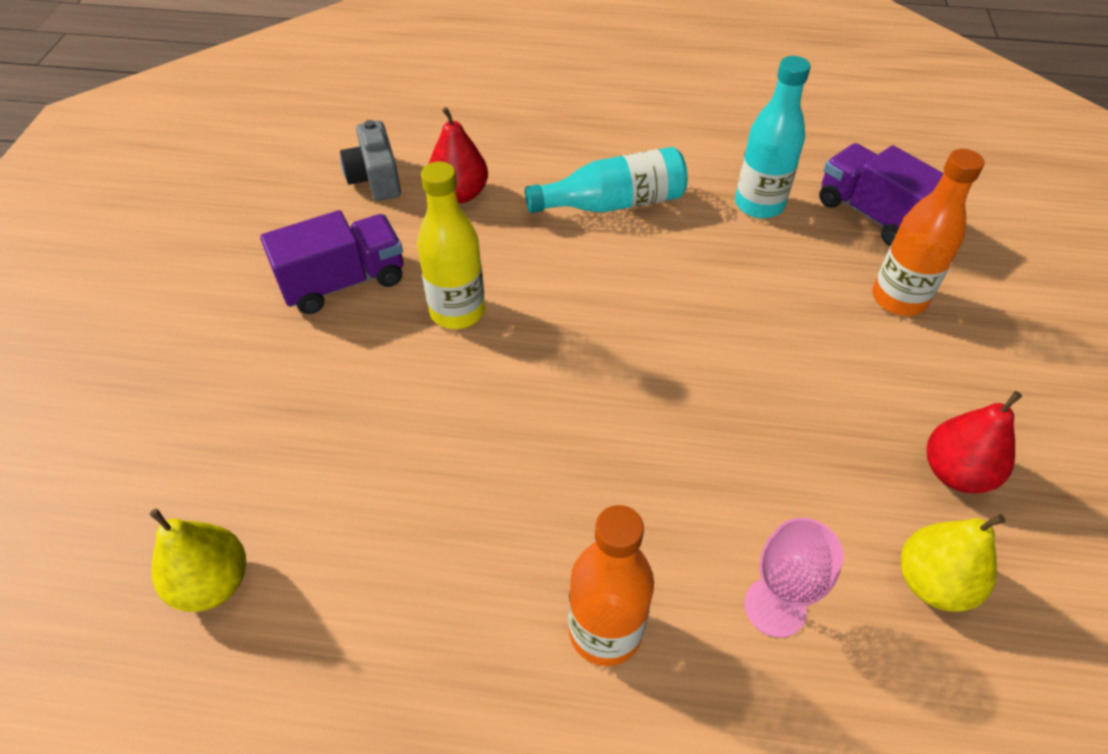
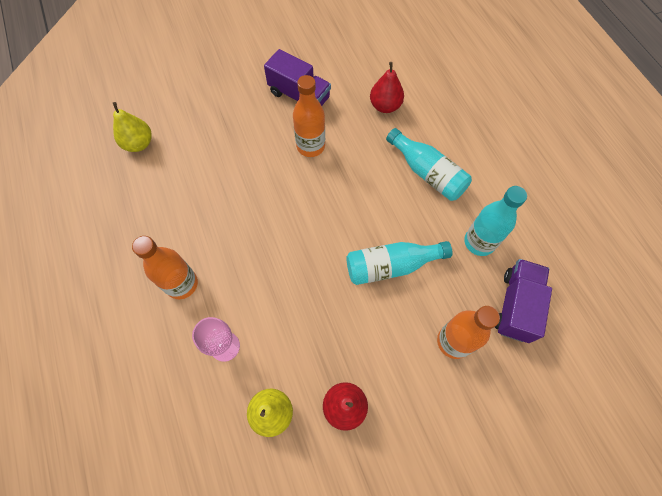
camera: 60 degrees right, 15 degrees up
grey camera [340,120,401,201] -> none
yellow bottle [417,161,485,329] -> orange bottle [293,75,325,157]
none -> turquoise bottle [346,241,452,285]

